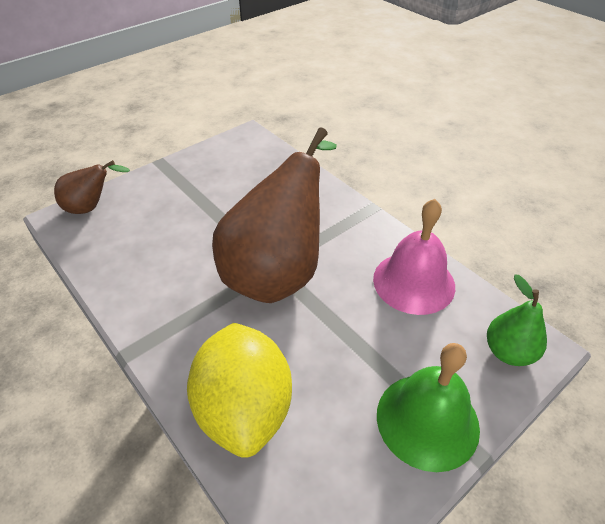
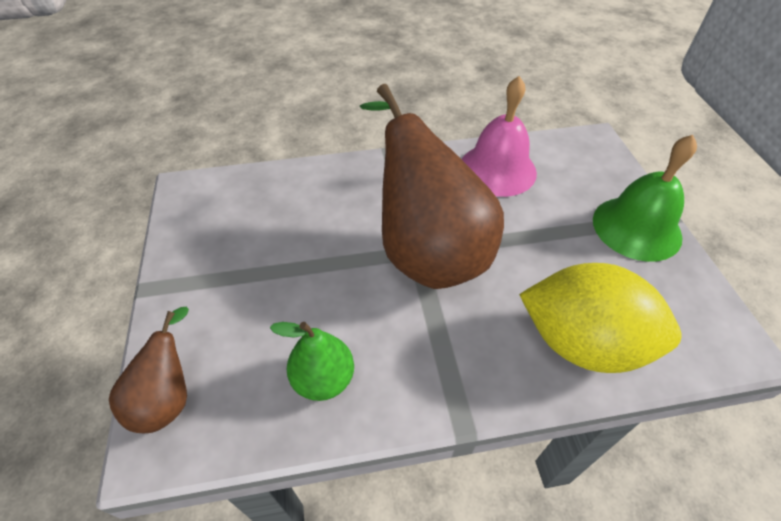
camera: 60 degrees left, 5 degrees up
green pear [487,274,547,366] -> green pear moved to [270,322,354,401]

